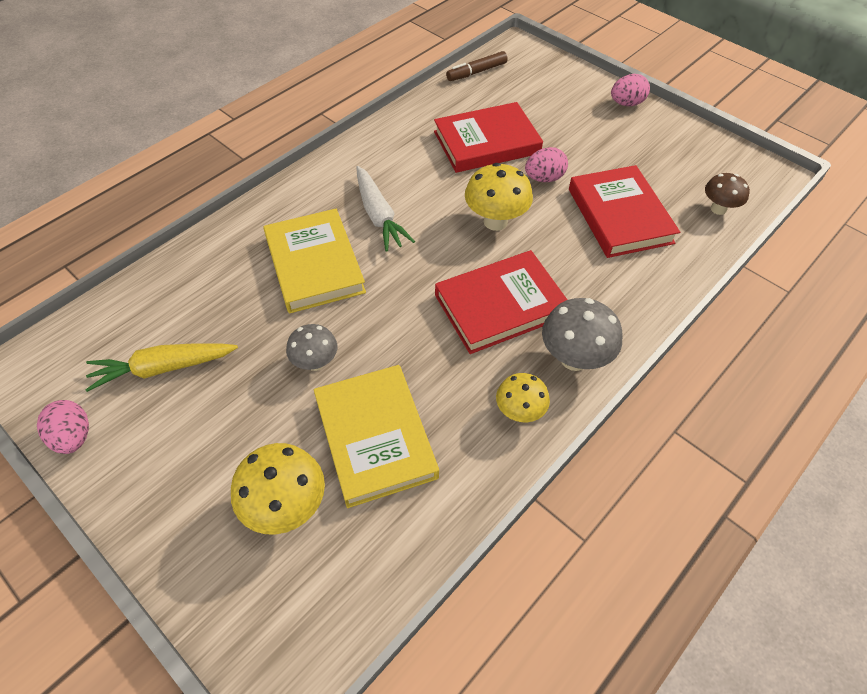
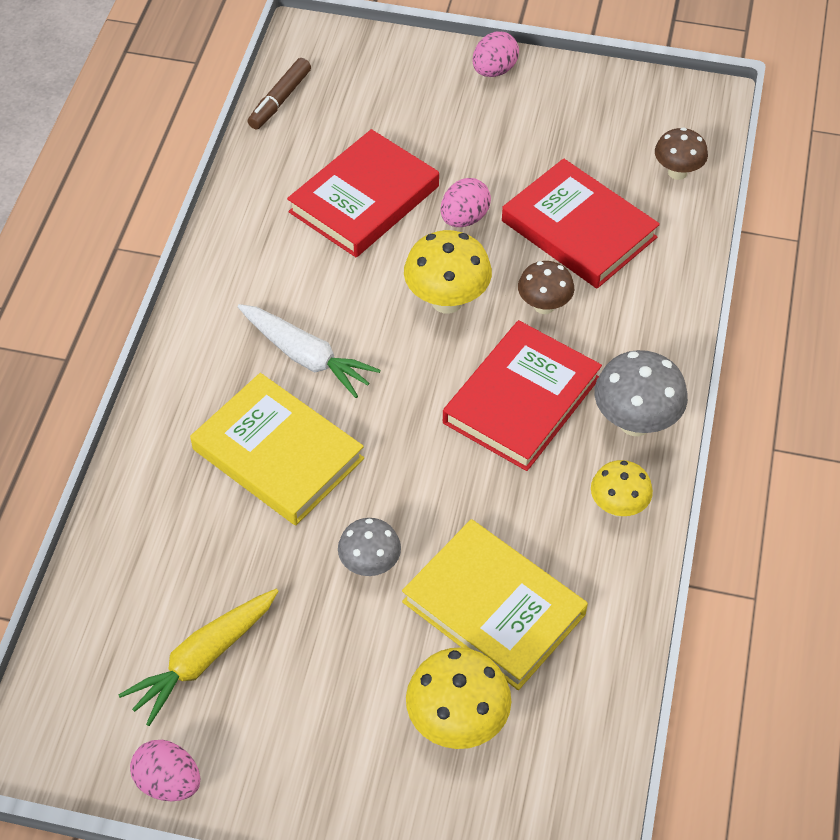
camera: 30 degrees left, 0 degrees up
none -> brown mushroom [518,261,574,314]

